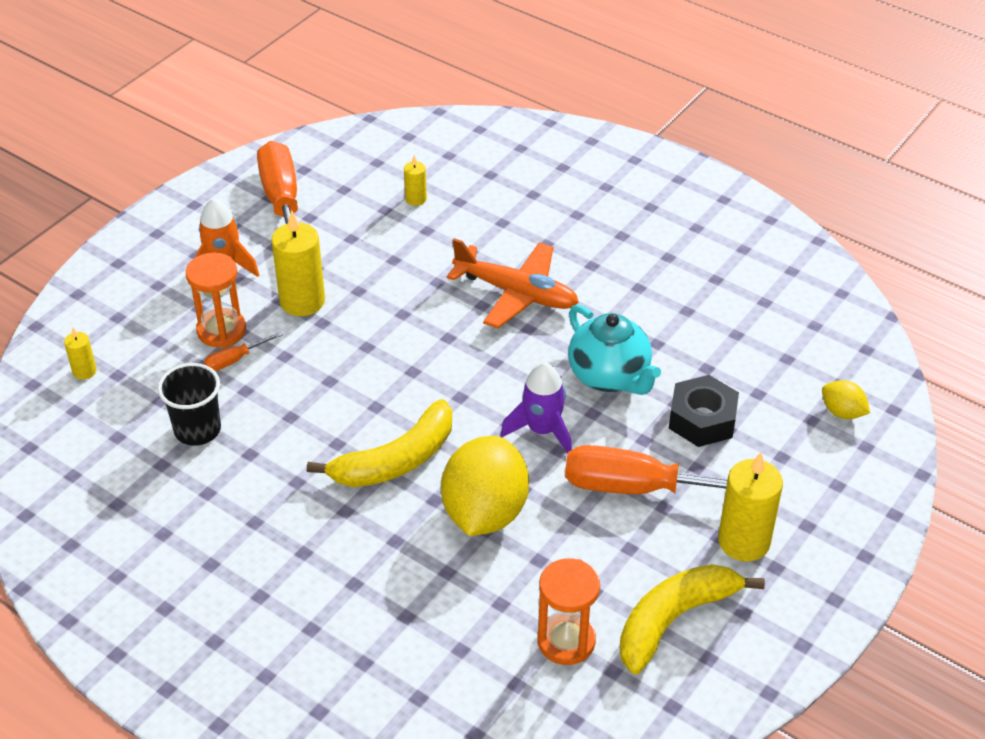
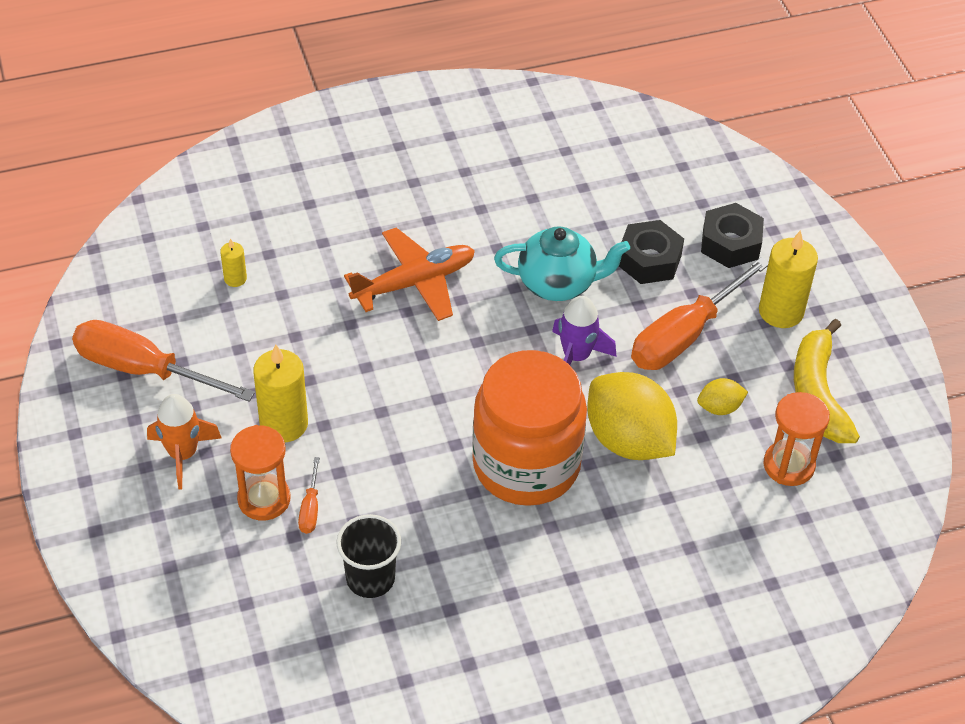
camera: 55 degrees left, 5 degrees up
yellow candle [64,328,97,380] -> none
yellow banana [307,399,452,487] -> orange jar [472,350,587,506]
yellow lemon [822,380,870,419] -> yellow lemon moved to [697,378,748,415]
none -> black nut [701,203,764,268]

